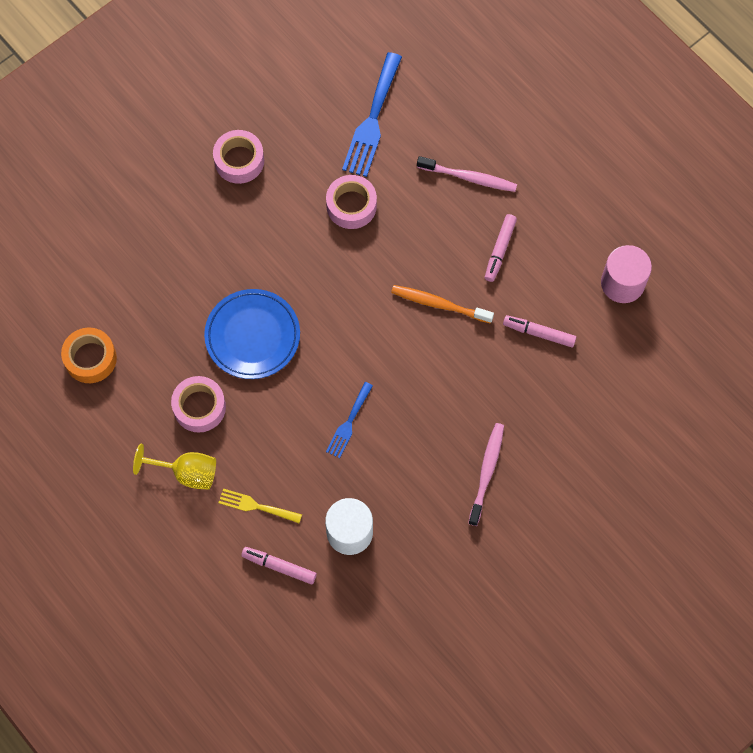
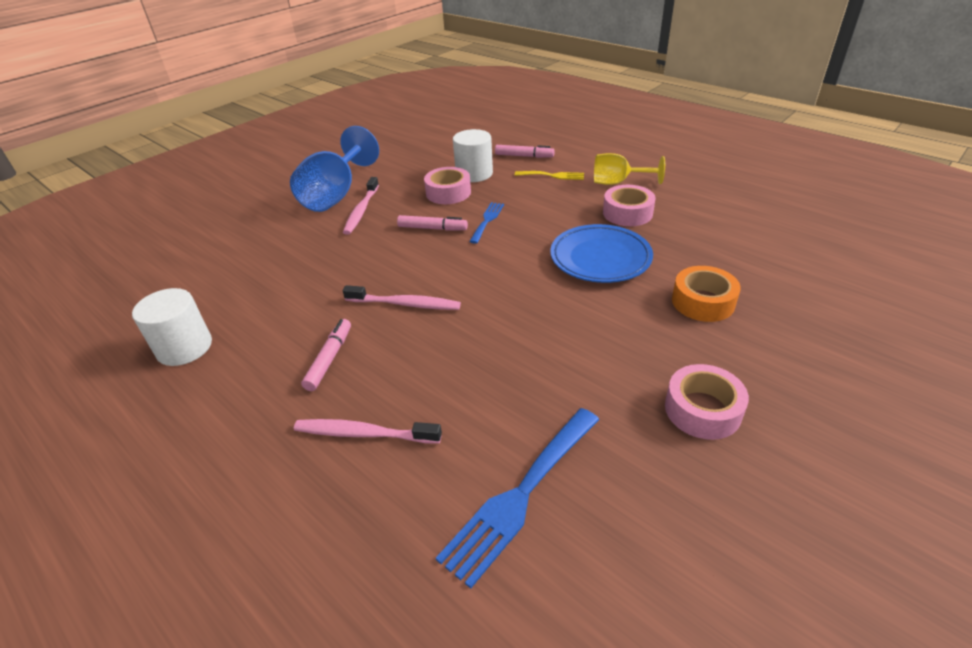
camera: 175 degrees right, 30 degrees down
orange tape [61,328,117,383] -> orange tape moved to [672,266,741,322]
pink tape [326,175,377,229] -> pink tape moved to [424,167,471,204]
blue fork [342,52,402,177] -> blue fork turned 150 degrees counterclockwise [436,408,600,588]
orange toothbrush [391,285,494,324] -> pink toothbrush [343,285,461,310]
pink marker [503,315,577,348] -> pink marker moved to [397,215,468,231]
pink cylinder [601,245,652,303] -> white cylinder [132,288,212,366]
none -> blue goblet [290,126,379,212]

